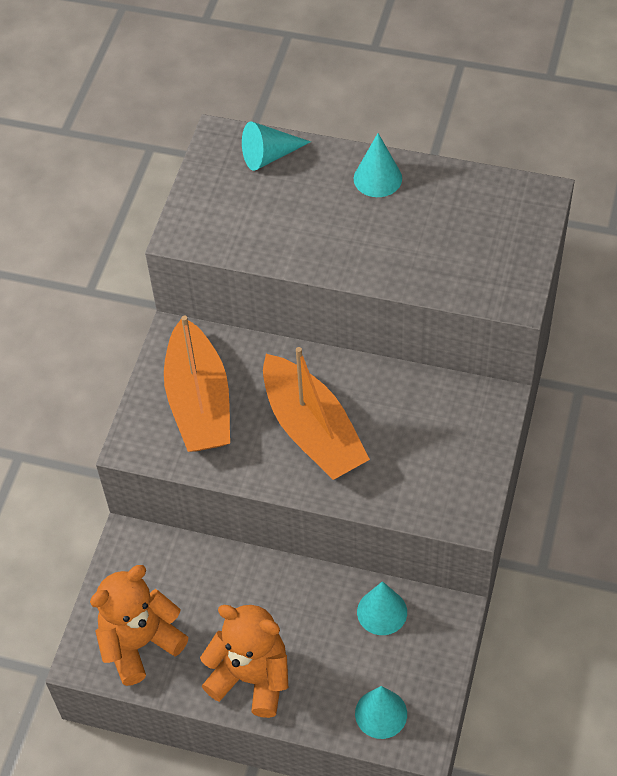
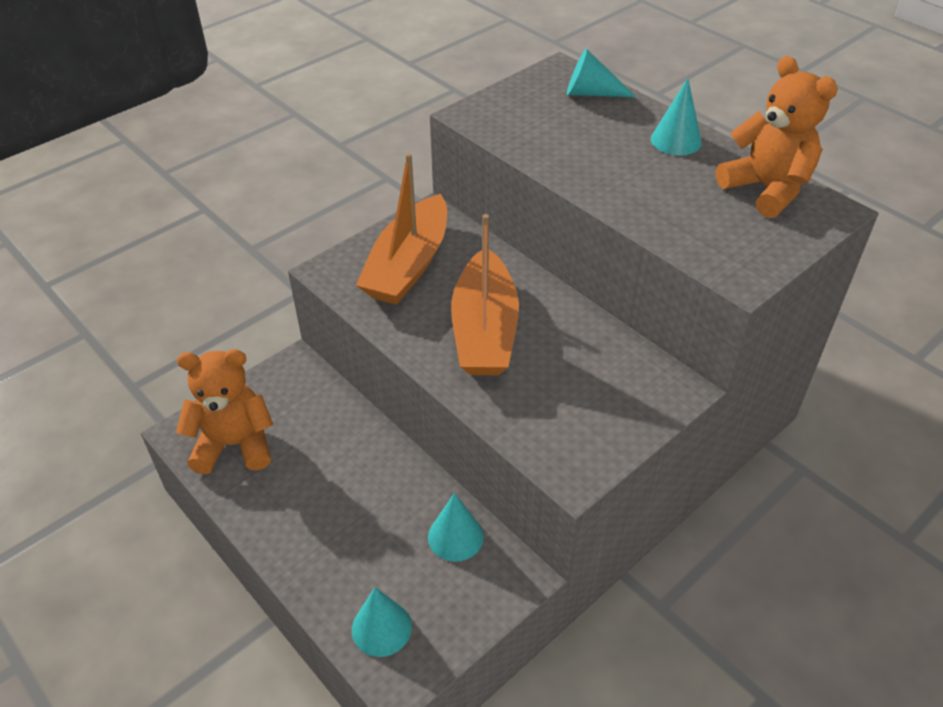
camera: 30 degrees right, 10 degrees down
orange teddy bear [200,605,288,718] -> orange teddy bear moved to [716,56,838,218]

